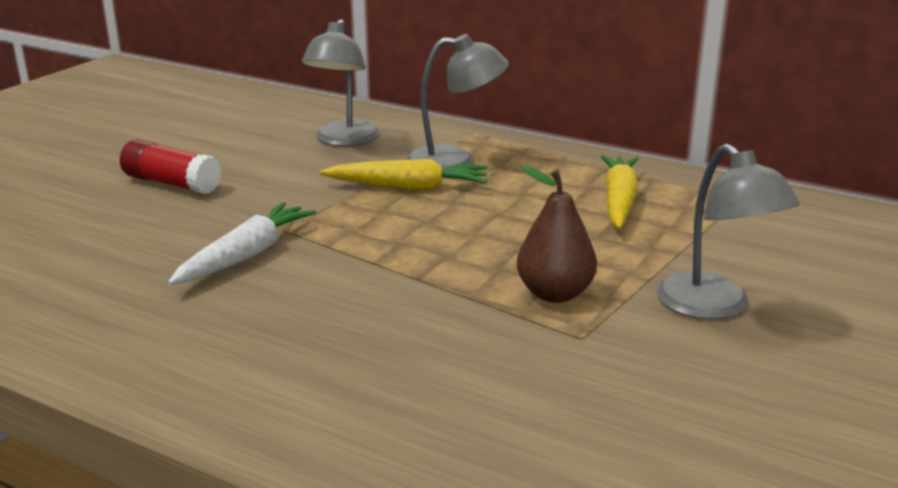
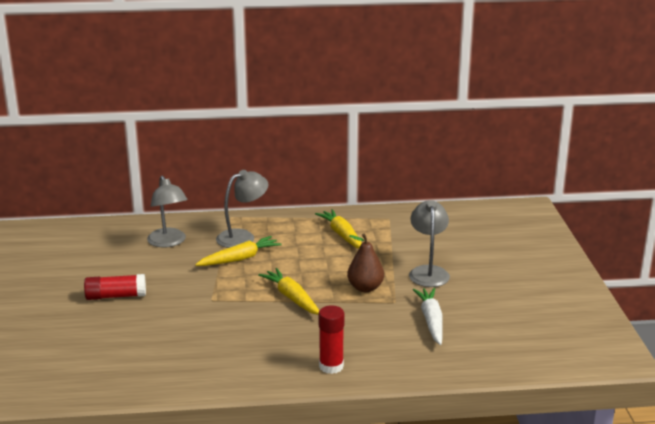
camera: 35 degrees left, 0 degrees up
white carrot [168,202,317,285] -> white carrot moved to [413,288,443,345]
grey lamp [657,144,800,320] -> grey lamp turned 120 degrees counterclockwise [409,200,450,287]
none -> yellow carrot [258,268,319,315]
none -> red glue stick [319,305,345,374]

